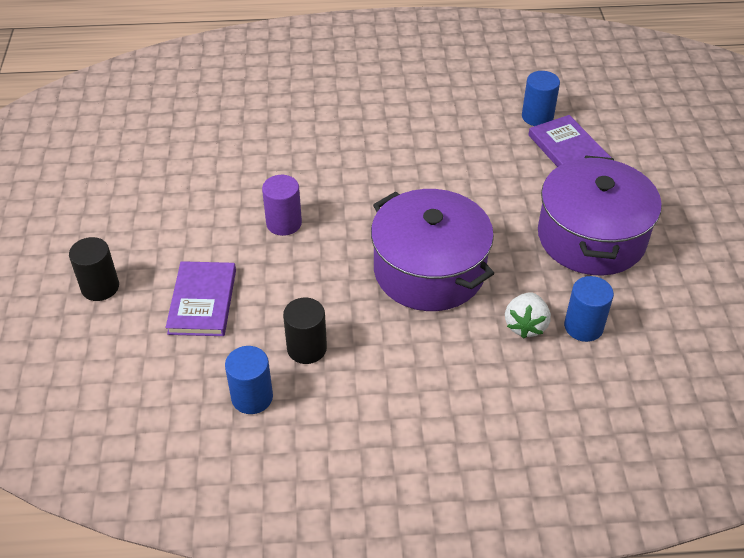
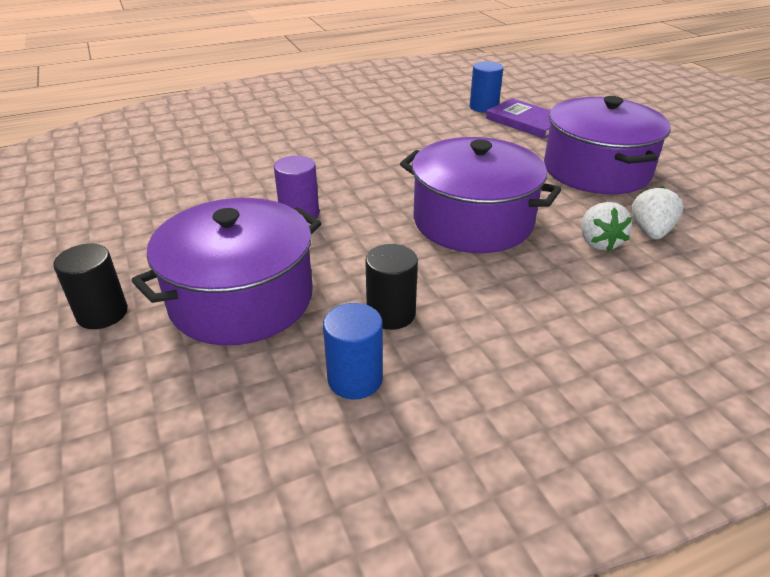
camera: 20 degrees left, 10 degrees down
purple book [165,261,236,336] -> purple pot [131,198,321,345]
blue cylinder [564,276,614,342] -> white strawberry [631,186,683,239]

